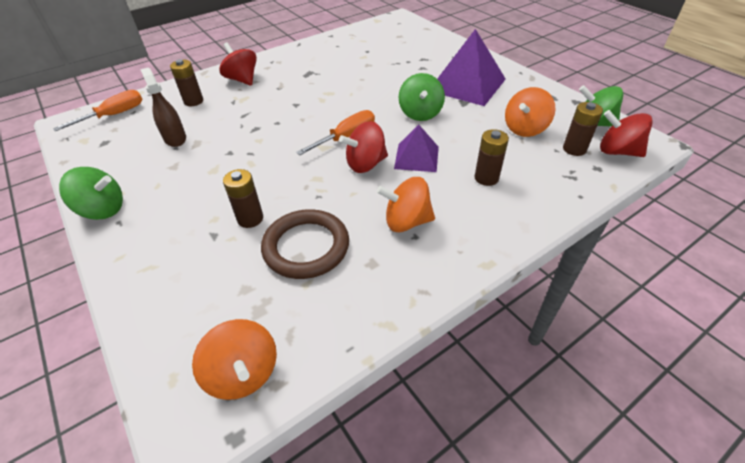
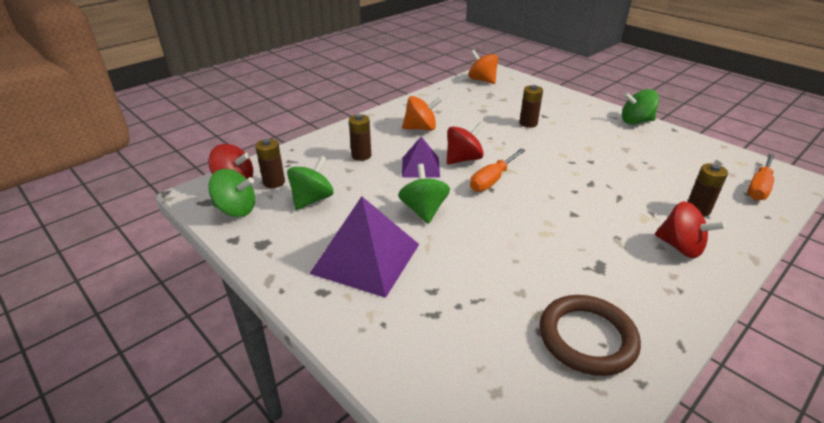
camera: 170 degrees right, 10 degrees down
brown spray bottle [140,68,186,147] -> none
brown ring [261,209,349,279] -> brown ring moved to [539,295,641,376]
orange spinning top [505,87,556,137] -> green spinning top [287,155,334,210]

